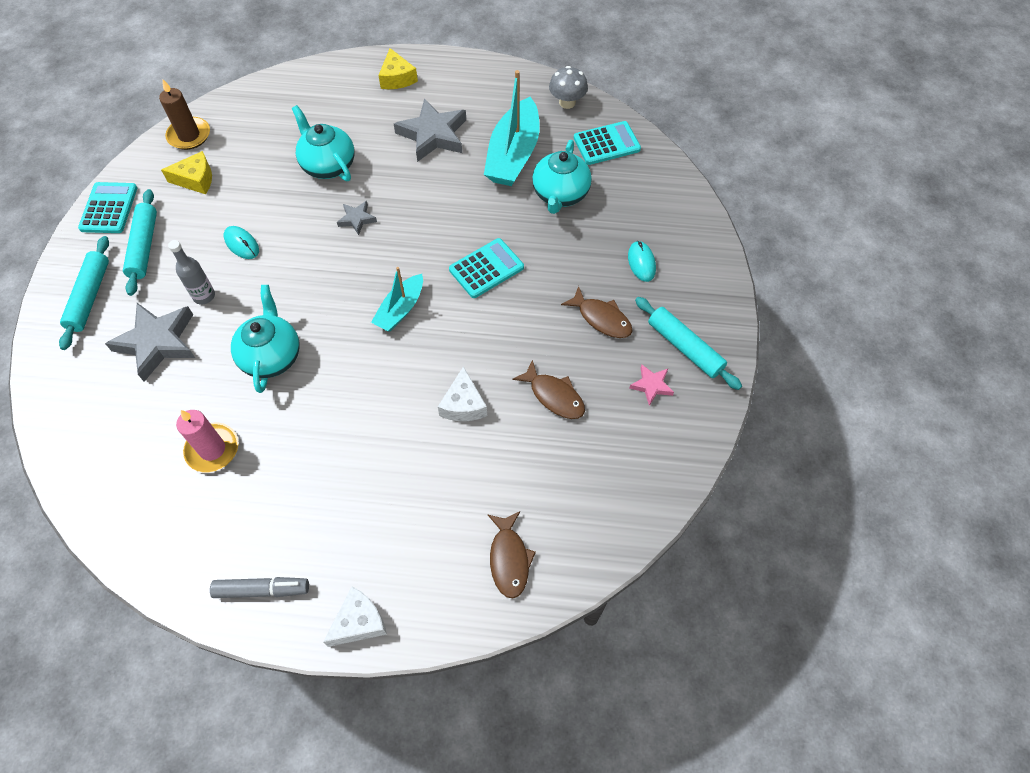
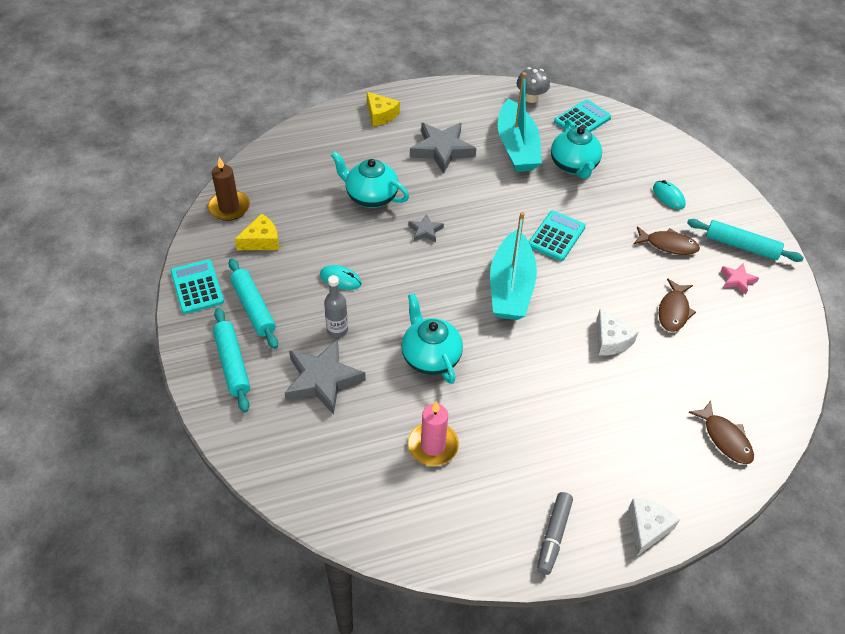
camera: 25 degrees left, 10 degrees down
grey marker [210,577,309,598] -> grey marker turned 135 degrees clockwise [537,492,573,575]
turquoise boat [371,267,423,331] -> turquoise boat [490,212,537,320], size x1.71
brown fish [512,360,585,419] -> brown fish turned 90 degrees clockwise [659,279,696,332]

